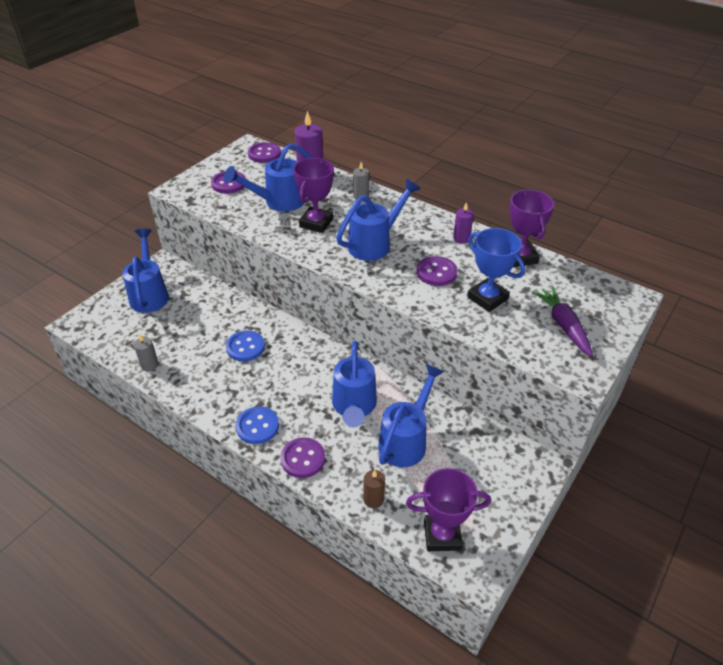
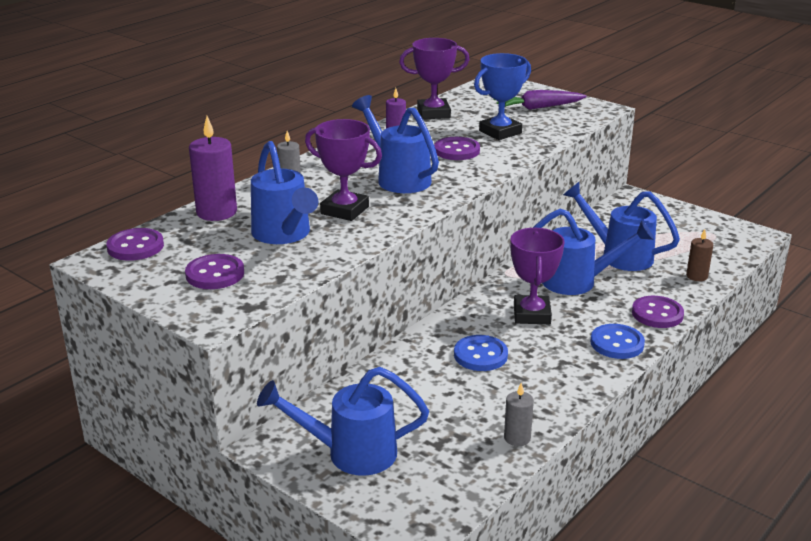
camera: 85 degrees left, 15 degrees down
purple trophy [406,468,491,551] -> purple trophy moved to [510,228,565,324]

